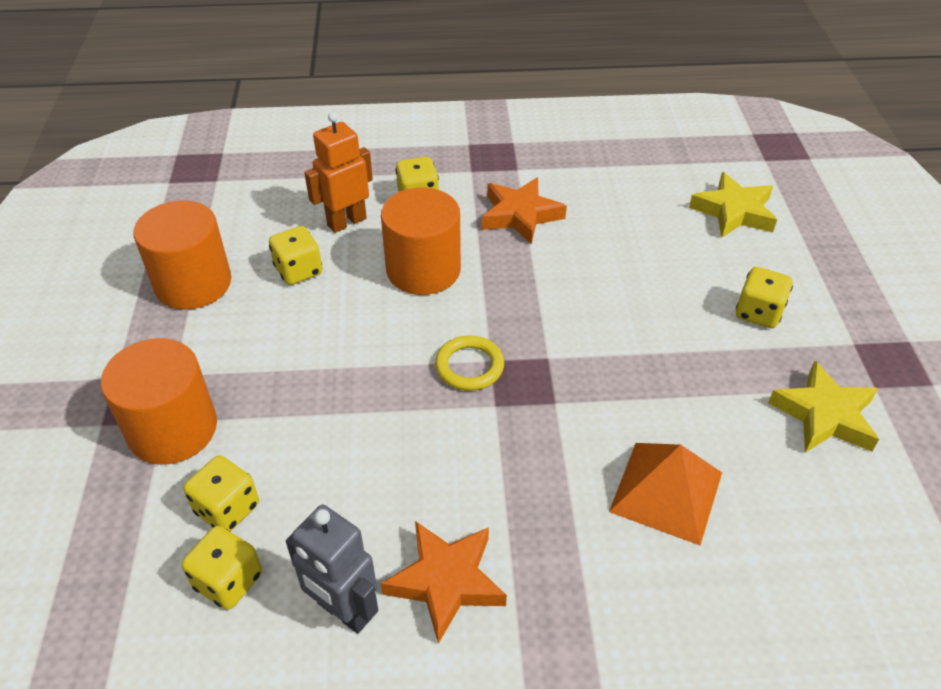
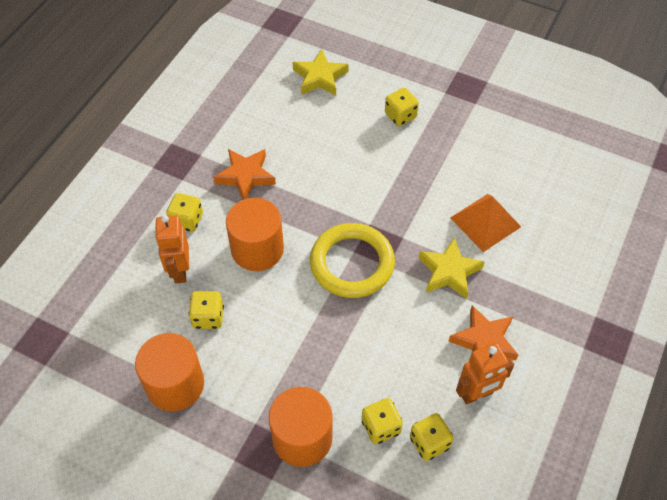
camera: 60 degrees left, 10 degrees up
grey robot [286,505,378,634] -> orange robot [456,343,514,405]
yellow ring [435,335,504,391] -> yellow ring [310,223,395,298], size x1.91
yellow star [768,361,879,453] -> yellow star moved to [419,237,485,299]

